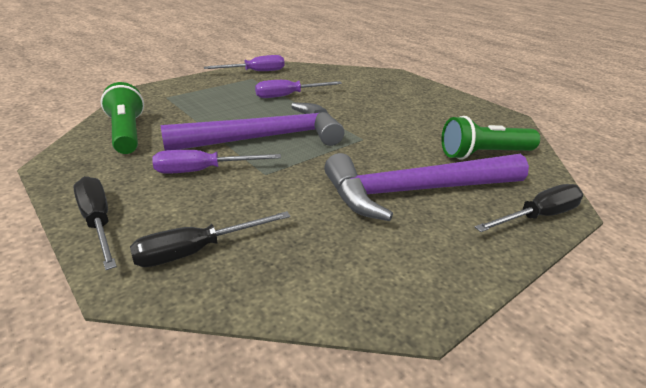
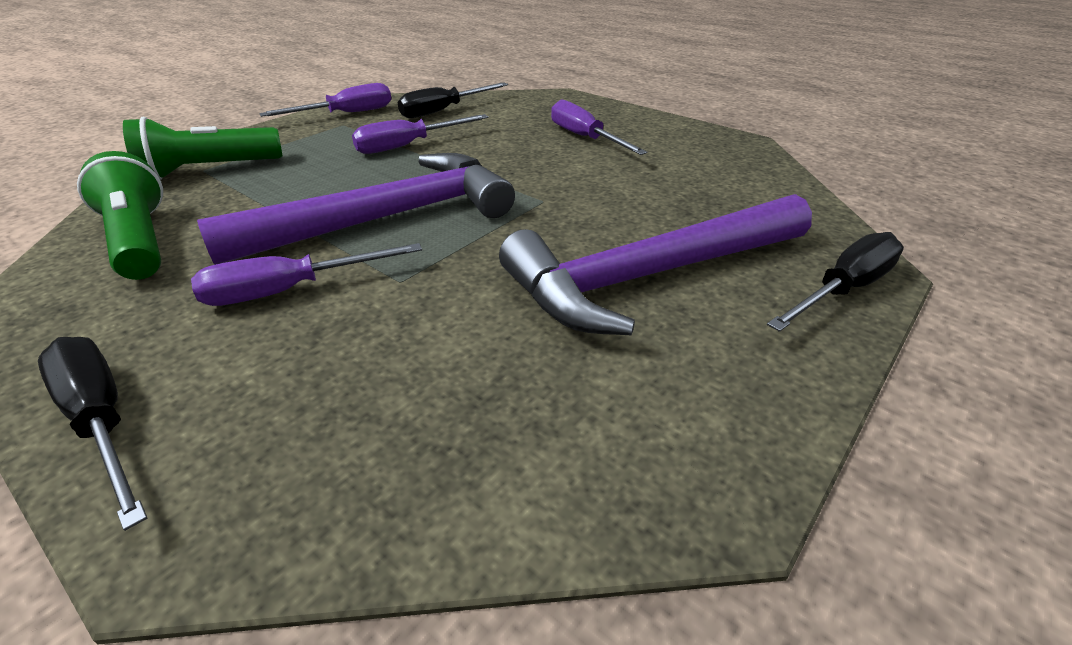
camera: 10 degrees left, 5 degrees up
black screwdriver [130,211,291,267] -> black screwdriver moved to [398,83,508,118]
green flashlight [442,116,540,160] -> green flashlight moved to [123,117,282,180]
none -> purple screwdriver [551,100,647,155]

